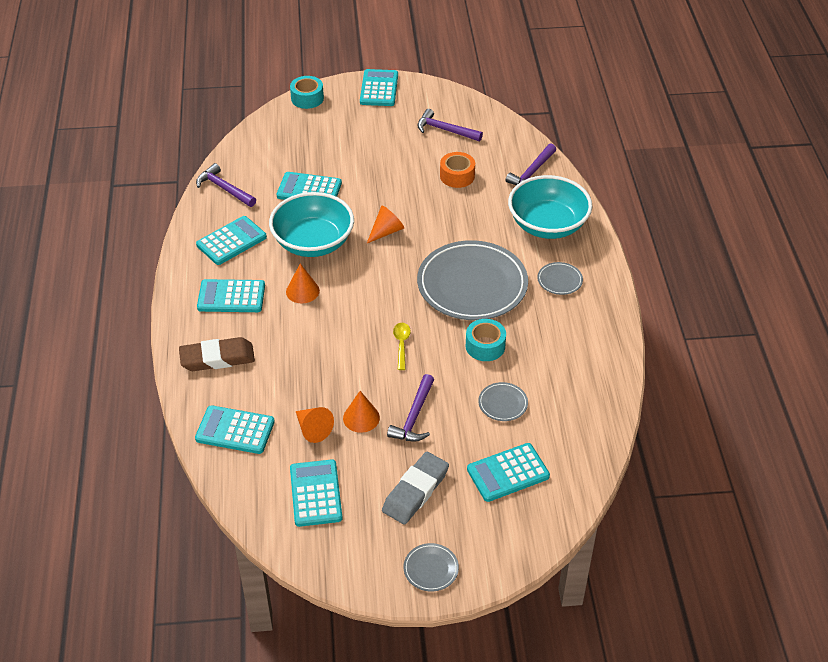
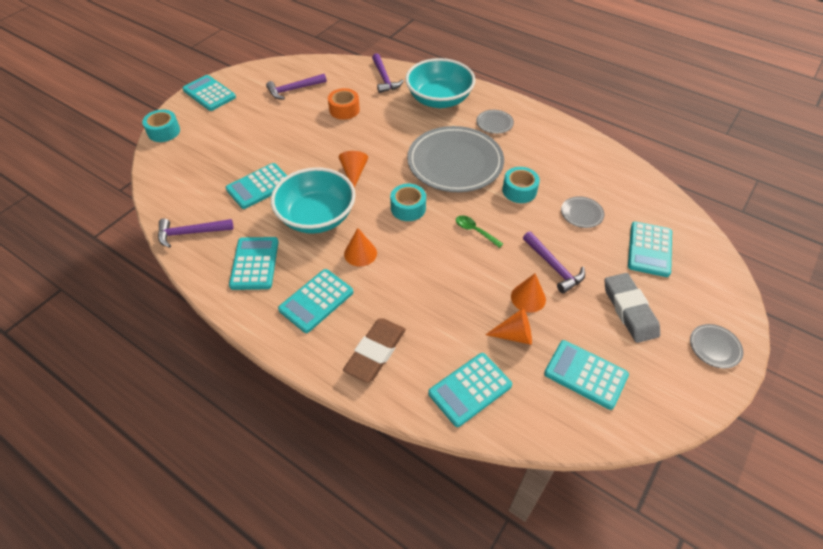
camera: 50 degrees left, 5 degrees up
yellow spoon [393,323,411,370] -> green spoon [456,215,503,248]
none -> turquoise tape [390,184,426,221]

